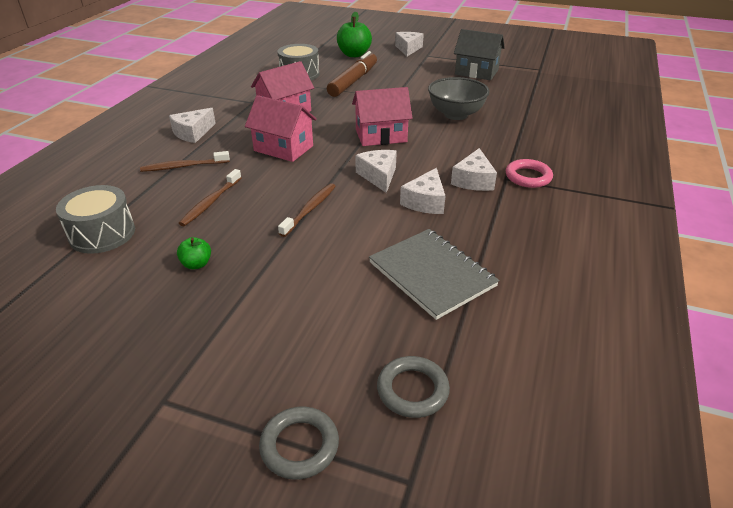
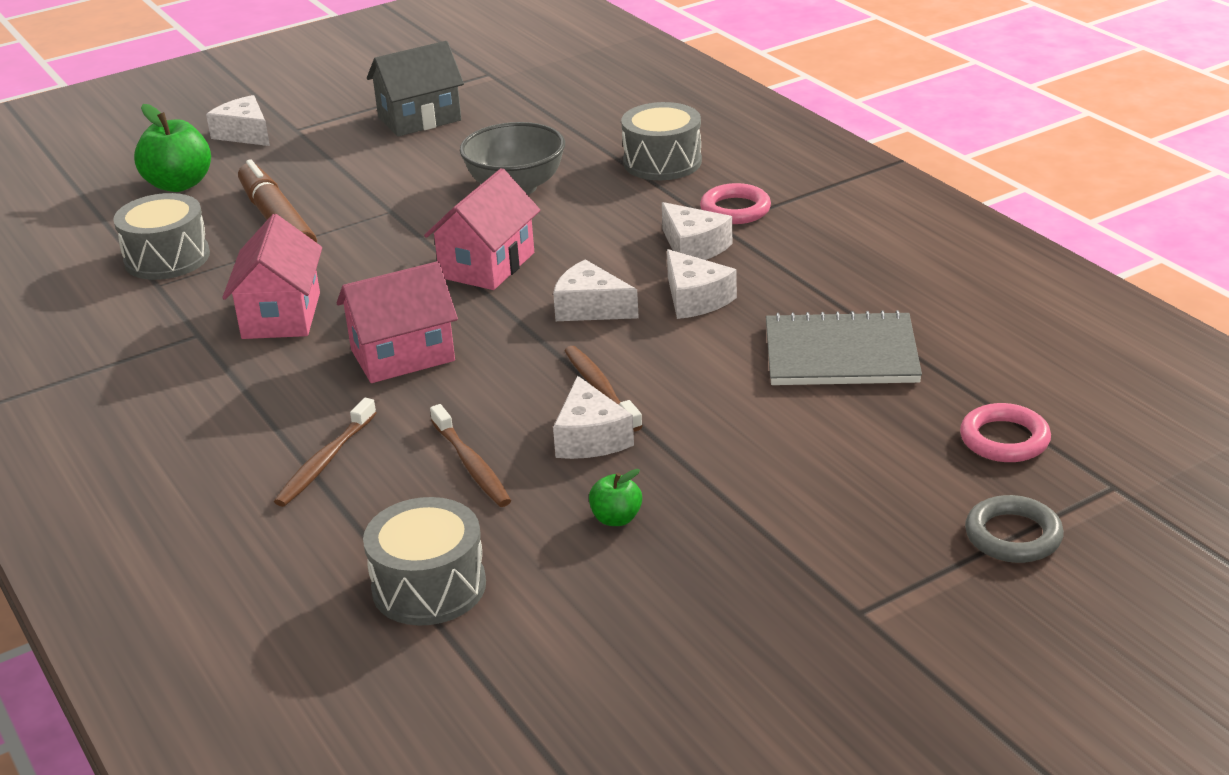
camera: 50 degrees left, 5 degrees down
white cheese [169,108,216,143] -> white cheese moved to [553,376,634,459]
grey ring [377,356,450,418] -> pink ring [960,403,1051,462]
none -> grey drum [621,102,702,180]

